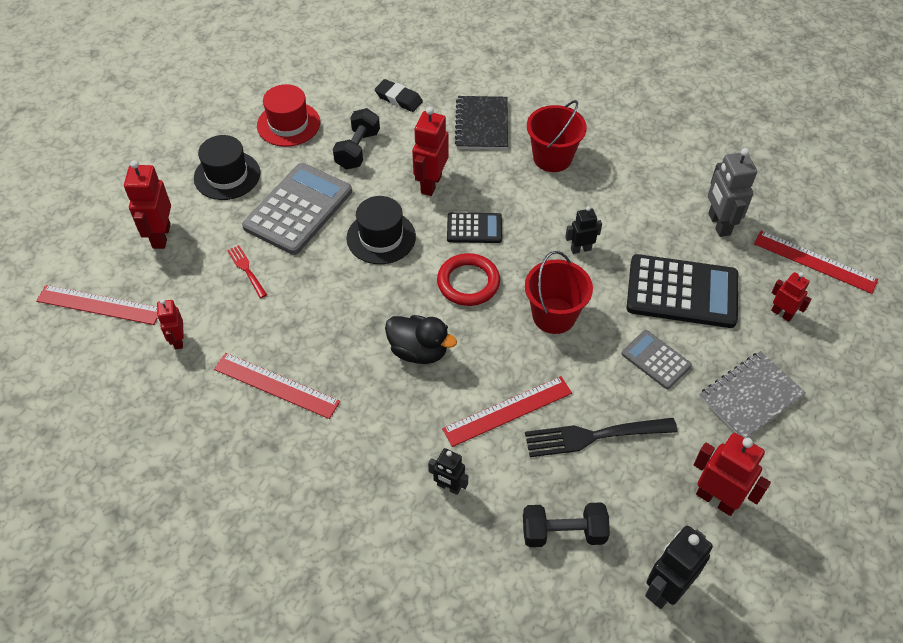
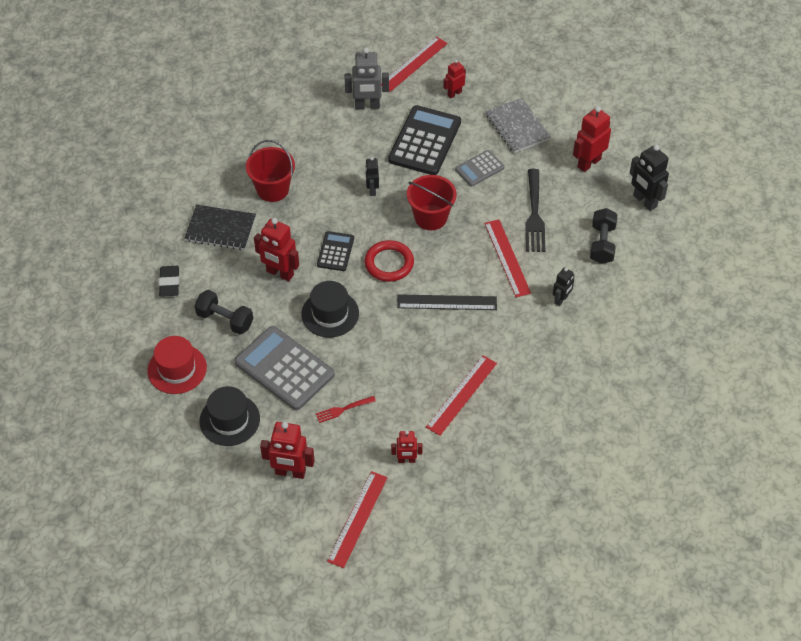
camera: 80 degrees left, 0 degrees up
black eraser [375,79,423,112] -> black eraser turned 45 degrees counterclockwise [159,266,179,297]
black duck [385,315,457,364] -> black ruler [397,294,497,310]

